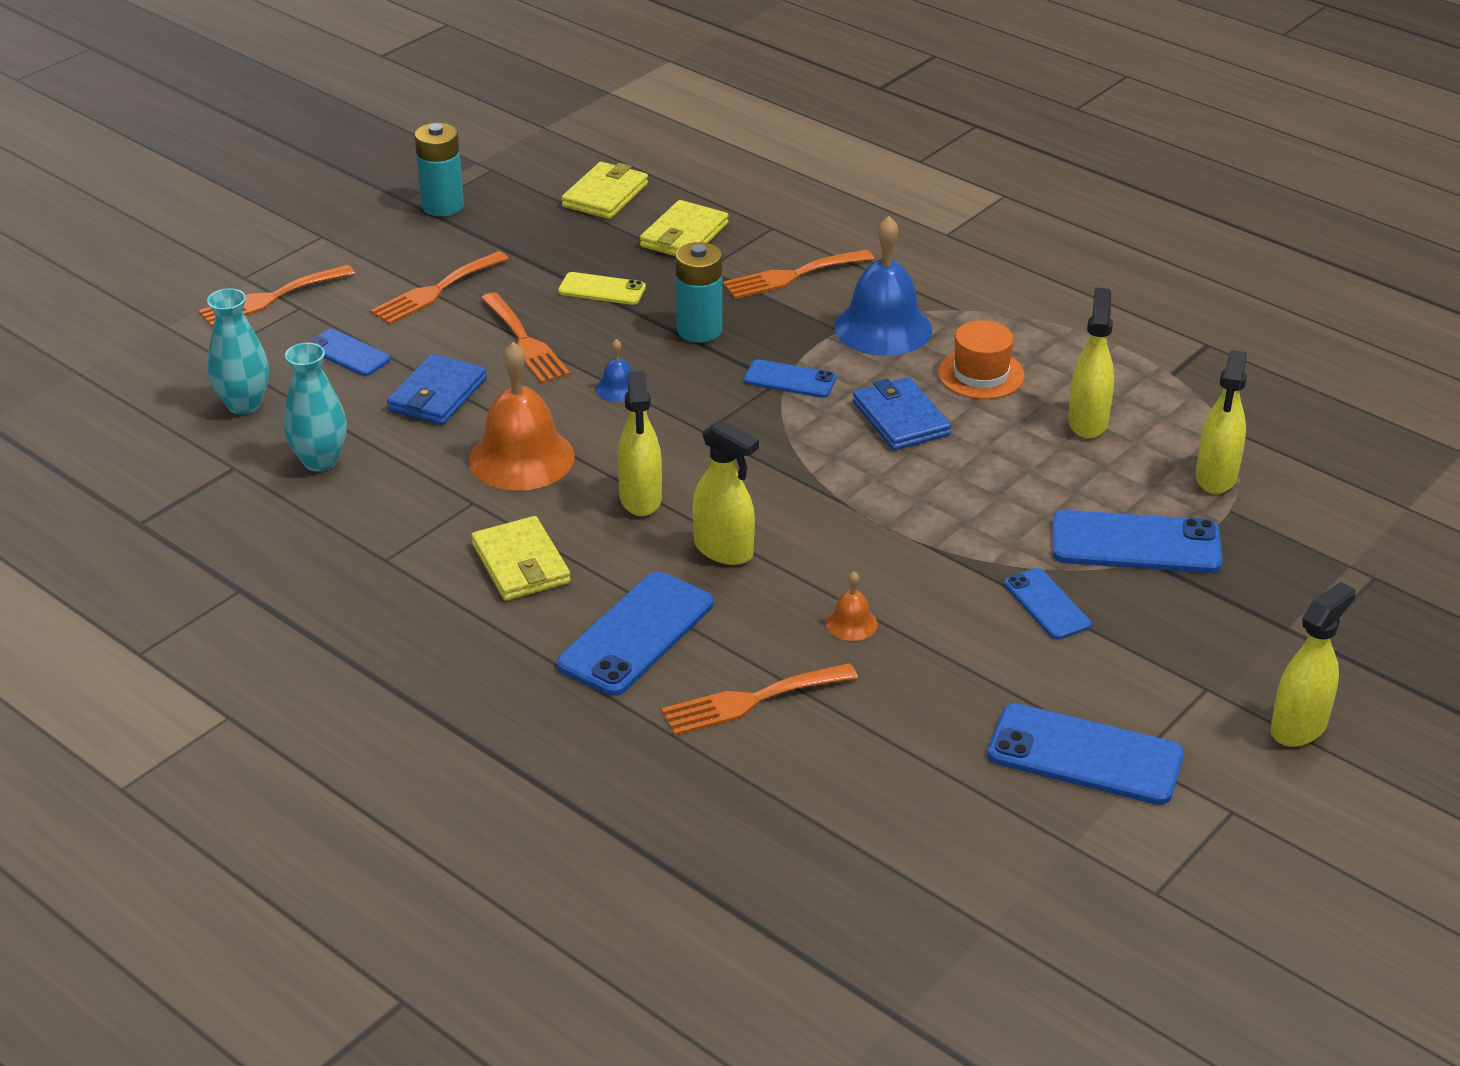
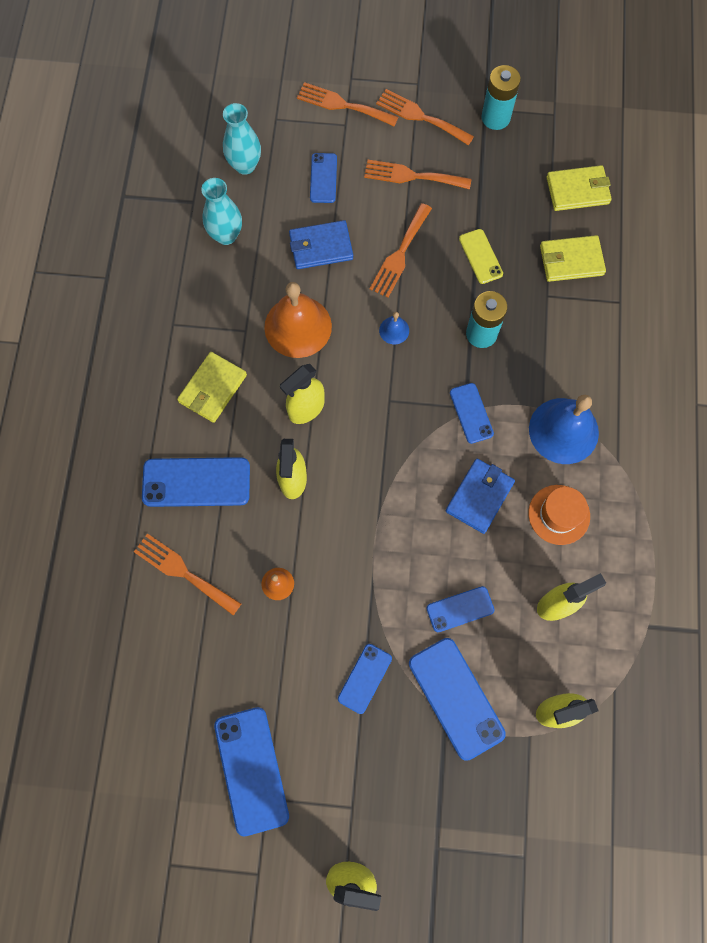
camera: 55 degrees right, 35 degrees up
orange fork [723,250,874,299] -> orange fork moved to [376,89,474,145]
none -> blue phone [426,586,494,632]

